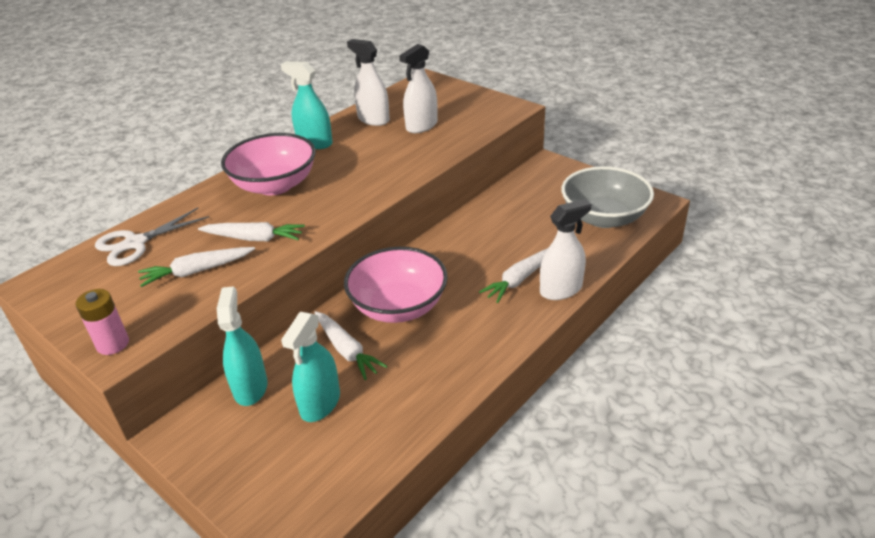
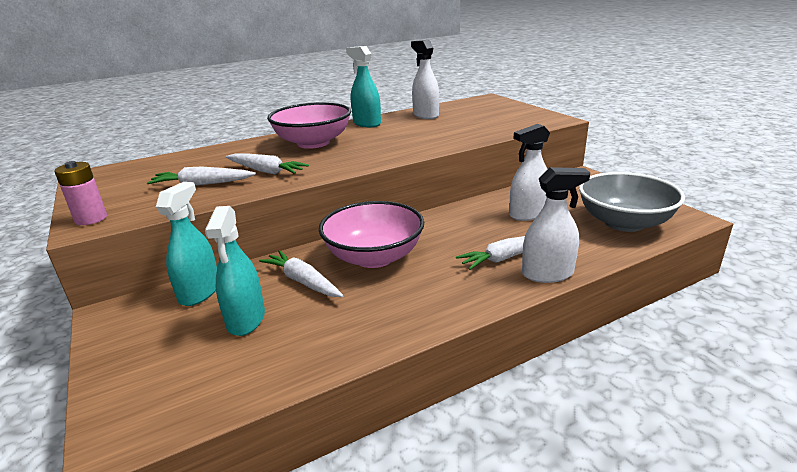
camera: 20 degrees right, 10 degrees down
white scissors [95,208,209,266] -> none
turquoise spray bottle [281,312,340,422] -> turquoise spray bottle turned 45 degrees counterclockwise [205,206,265,336]
white carrot [314,311,387,380] -> white carrot turned 150 degrees clockwise [259,250,344,297]
white spray bottle [399,44,438,133] -> white spray bottle moved to [509,124,550,221]

